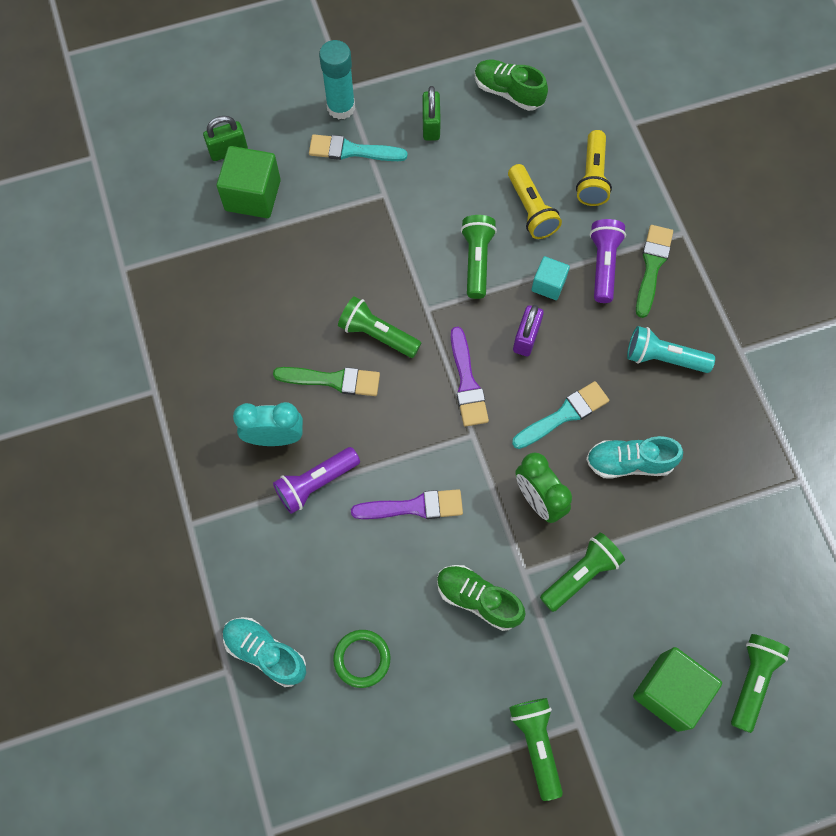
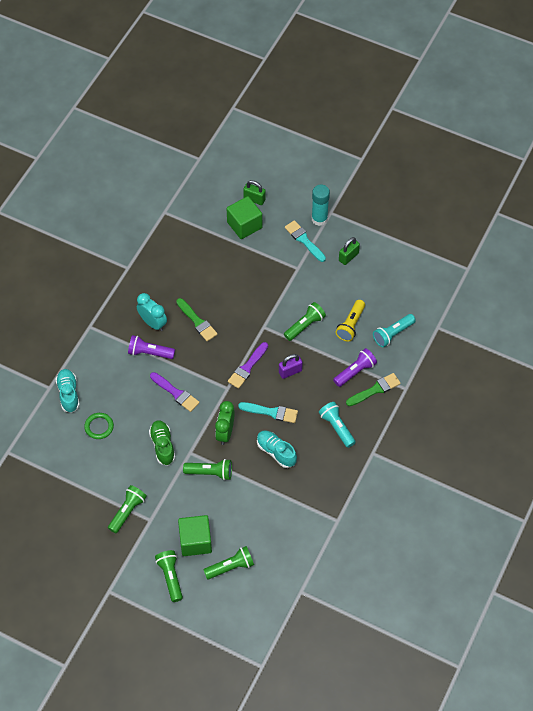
camera: 45 degrees right, 10 degrees down
green flashlight [338,296,421,358] -> green flashlight moved to [155,550,183,602]
green shoe [474,60,548,111] -> none
turquoise cube [531,256,570,300] -> none
yellow flashlight [576,130,612,206] -> turquoise flashlight [373,314,416,347]

